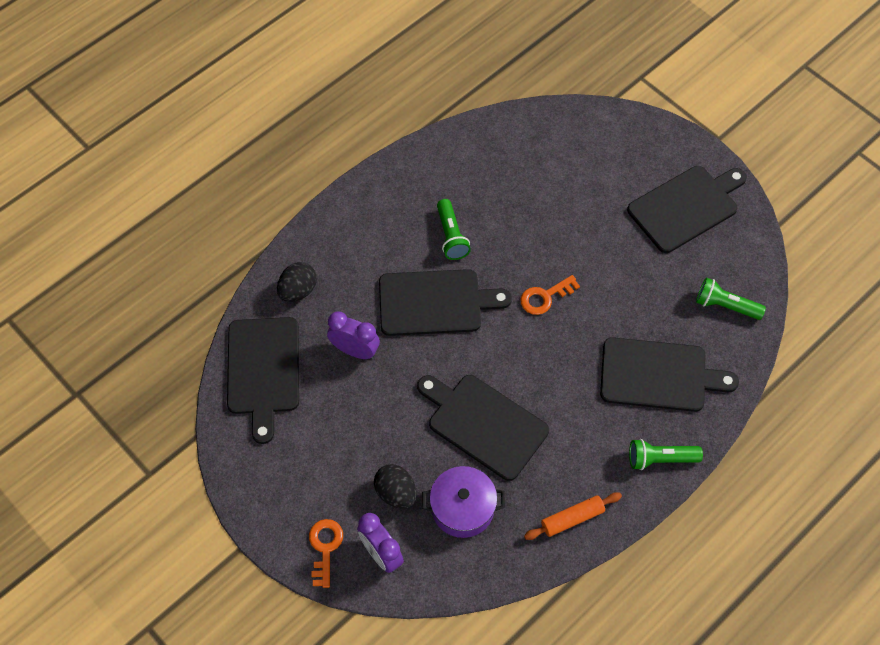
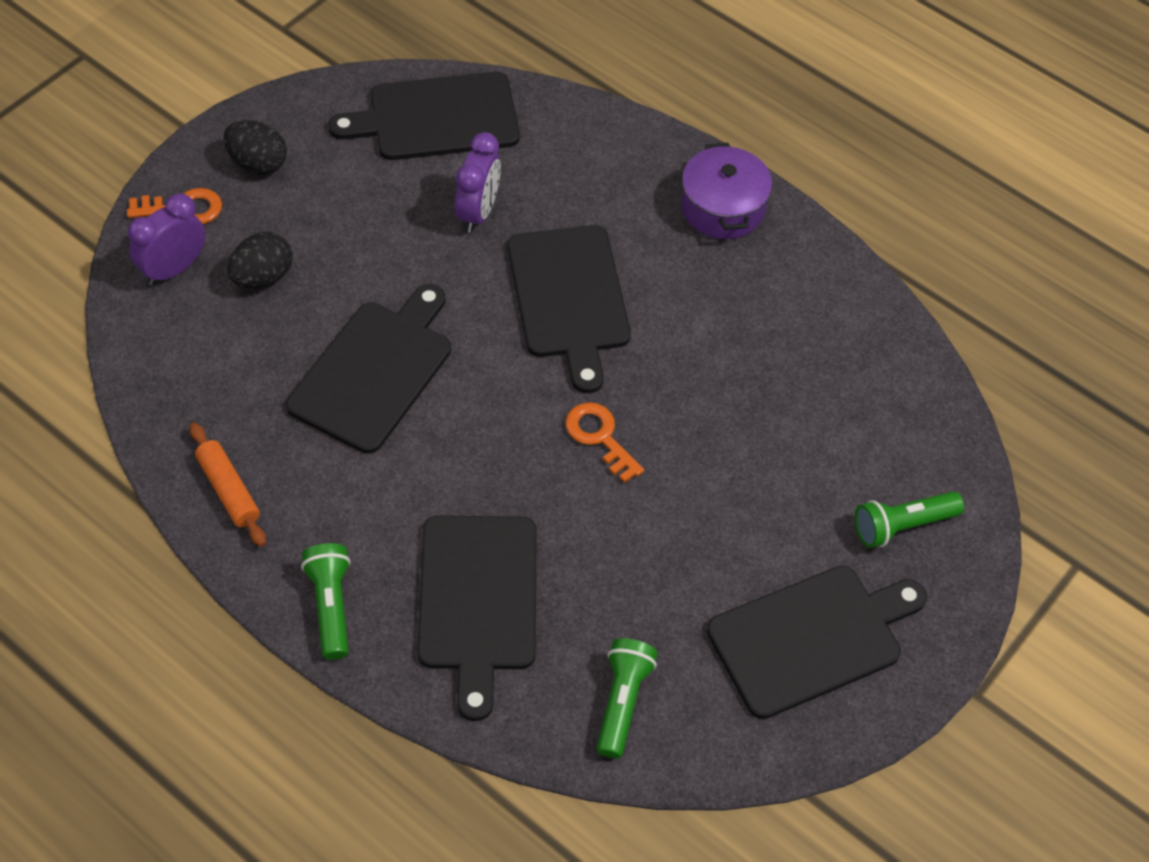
camera: 80 degrees right, 5 degrees down
black egg [277,262,317,302] -> black egg moved to [223,120,287,175]
purple pot [422,466,505,538] -> purple pot moved to [681,143,772,239]
green flashlight [437,199,471,260] -> green flashlight moved to [855,491,964,548]
black cutting board [627,166,747,253] -> black cutting board turned 75 degrees counterclockwise [707,566,927,719]

